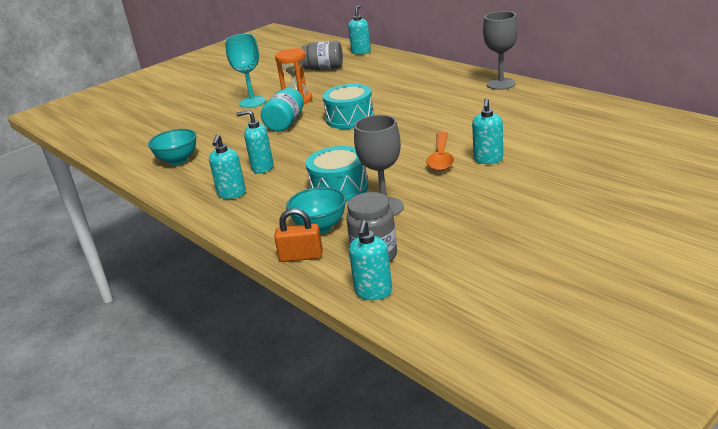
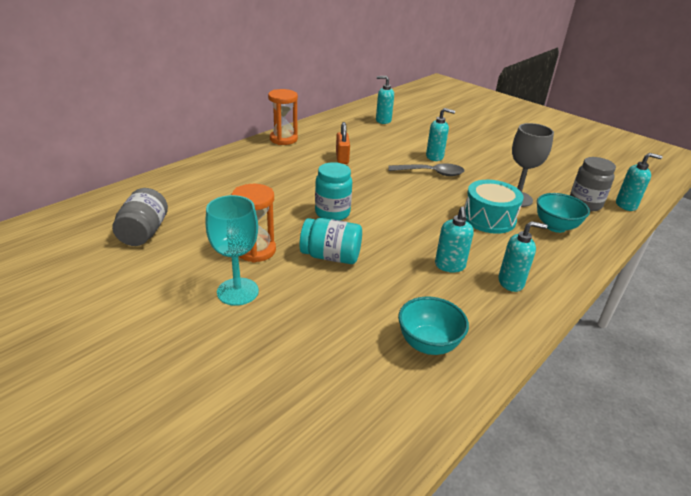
camera: 100 degrees left, 5 degrees up
orange padlock [274,208,323,262] -> orange padlock moved to [336,122,350,164]
turquoise drum [323,84,374,129] -> turquoise jar [315,162,352,221]
turquoise soap dispenser [348,5,371,55] -> turquoise soap dispenser moved to [376,76,394,124]
orange spoon [426,132,454,171] -> grey spoon [388,163,464,176]
grey goblet [483,11,518,90] -> orange hourglass [268,89,298,145]

